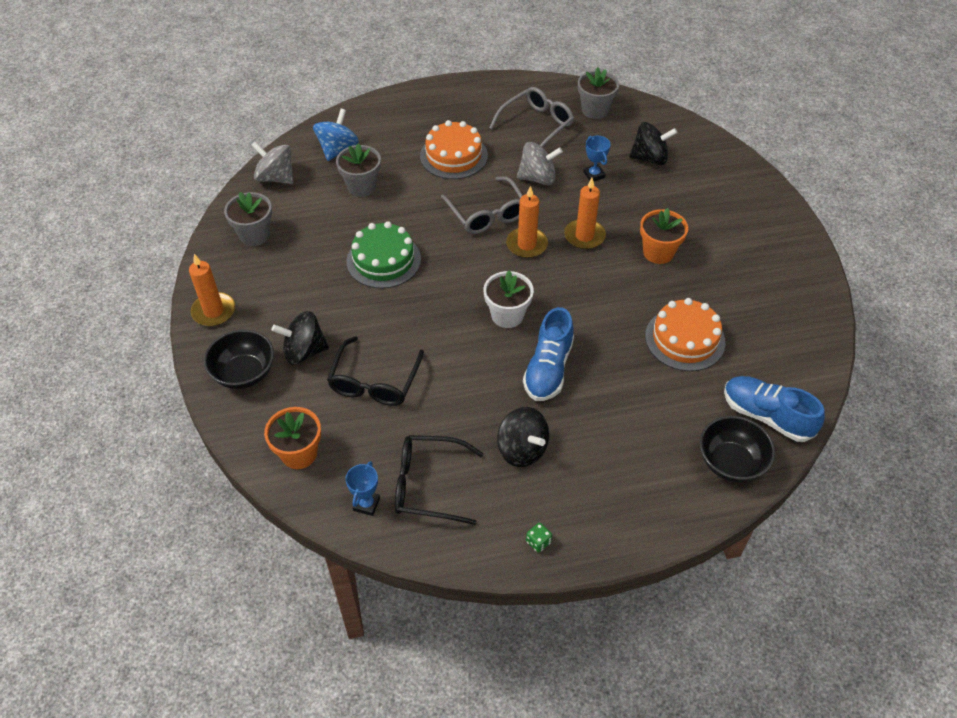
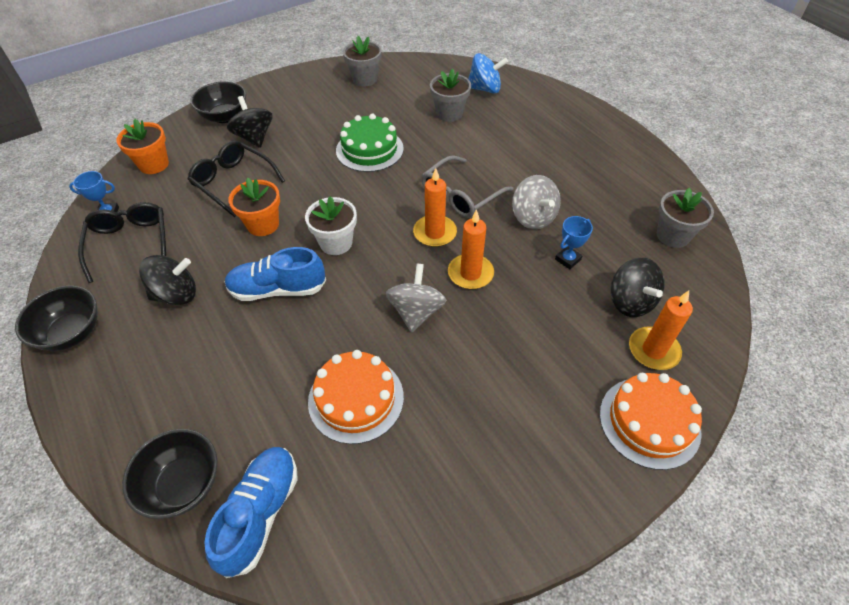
camera: 70 degrees right, 0 degrees up
orange candle [189,254,235,326] -> orange candle moved to [629,291,693,370]
grey spinning top [251,142,293,184] -> grey spinning top moved to [386,264,447,332]
black glasses [327,336,424,406] -> black glasses turned 45 degrees clockwise [188,141,285,217]
orange cake [420,120,488,179] -> orange cake moved to [600,373,702,470]
grey glasses [489,87,574,147] -> none
black spinning top [497,407,549,467] -> black spinning top turned 135 degrees counterclockwise [139,255,196,305]
green dice [526,523,552,553] -> black bowl [15,286,98,351]
orange flower pot [640,208,688,264] -> orange flower pot moved to [229,178,280,236]

